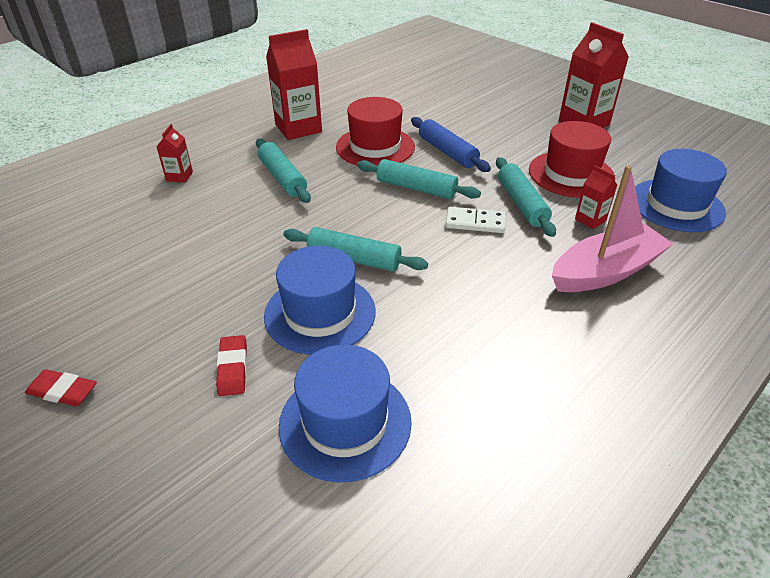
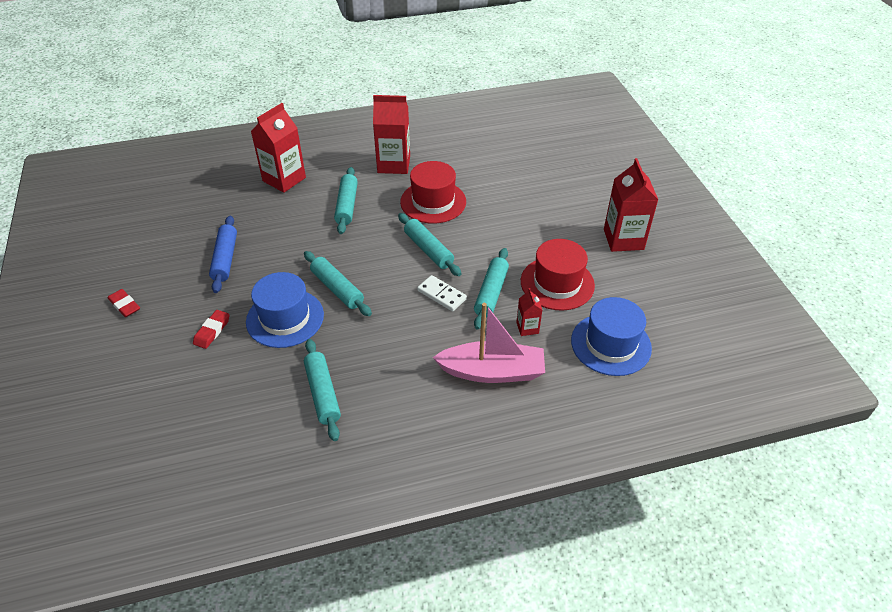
camera: 30 degrees right, 5 degrees up
red carton [156,124,193,183] -> red carton [251,103,306,193], size x2.02
blue hat [279,344,412,483] -> none
blue rolling pin [411,117,491,172] -> blue rolling pin moved to [209,216,237,293]
none -> turquoise rolling pin [304,339,341,441]

